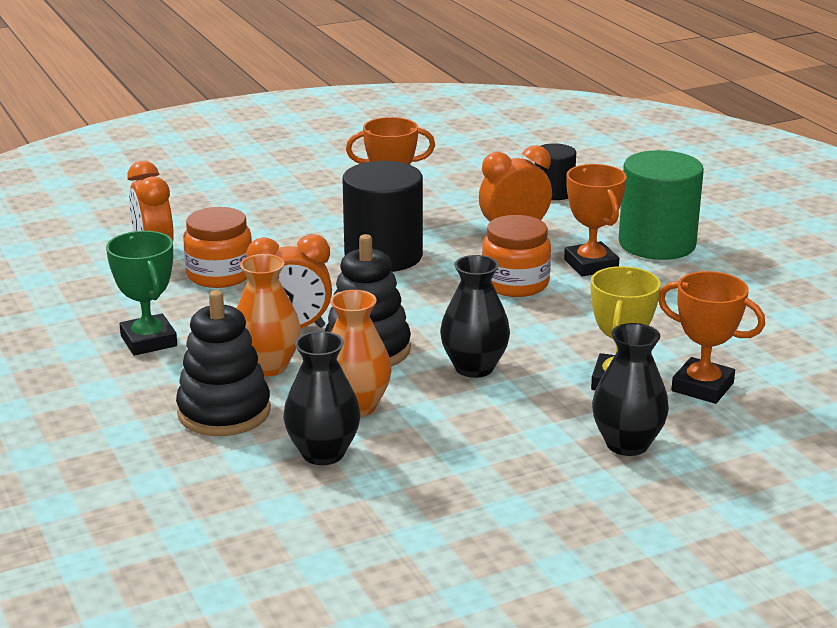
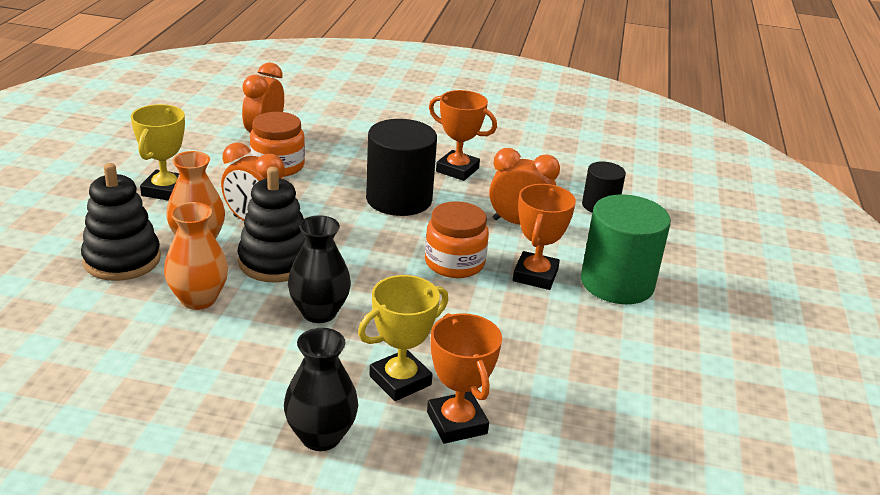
camera: 35 degrees right, 5 degrees up
green trophy [106,231,177,356] -> yellow trophy [131,104,185,201]
black vase [284,331,360,465] -> none

